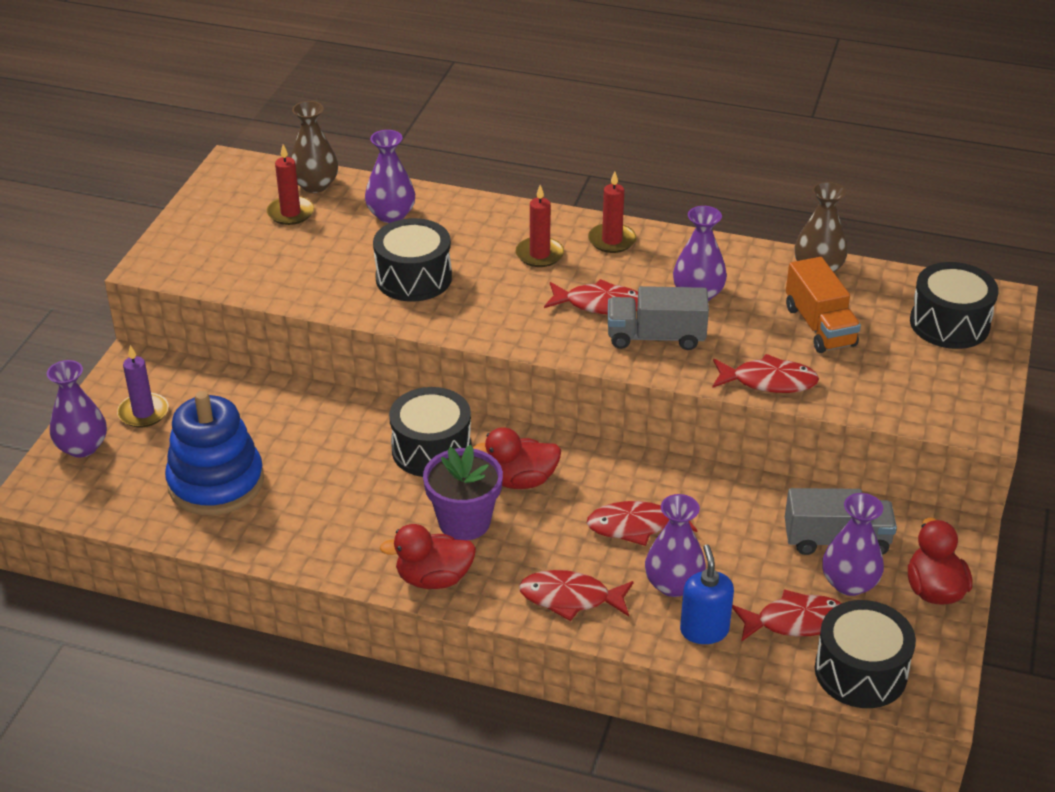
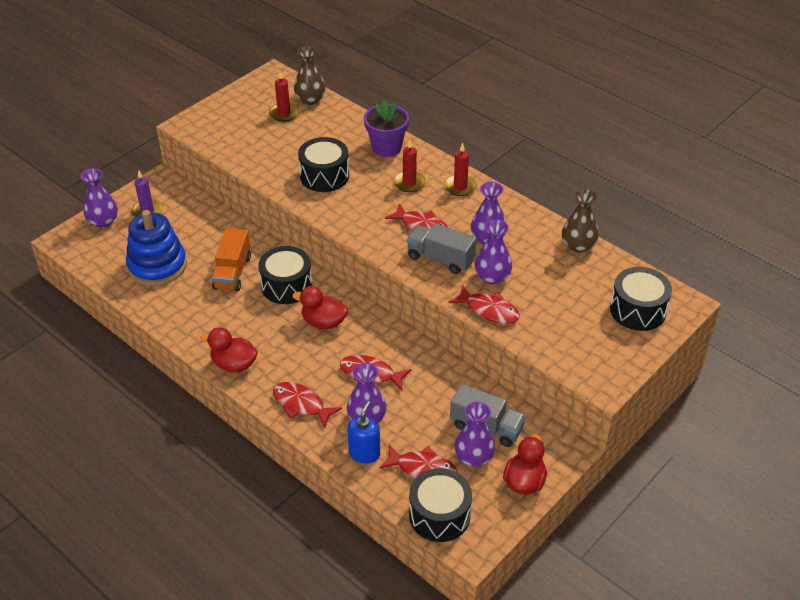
camera: 25 degrees right, 5 degrees up
purple vase [365,130,415,223] -> purple vase moved to [475,219,512,285]
purple flower pot [423,445,503,540] -> purple flower pot moved to [364,100,409,157]
orange truck [786,257,861,353] -> orange truck moved to [212,228,251,292]

